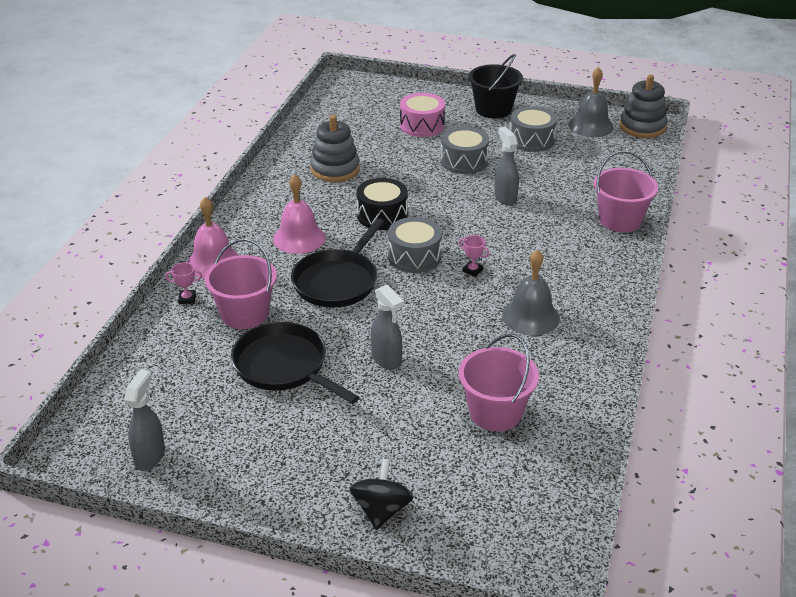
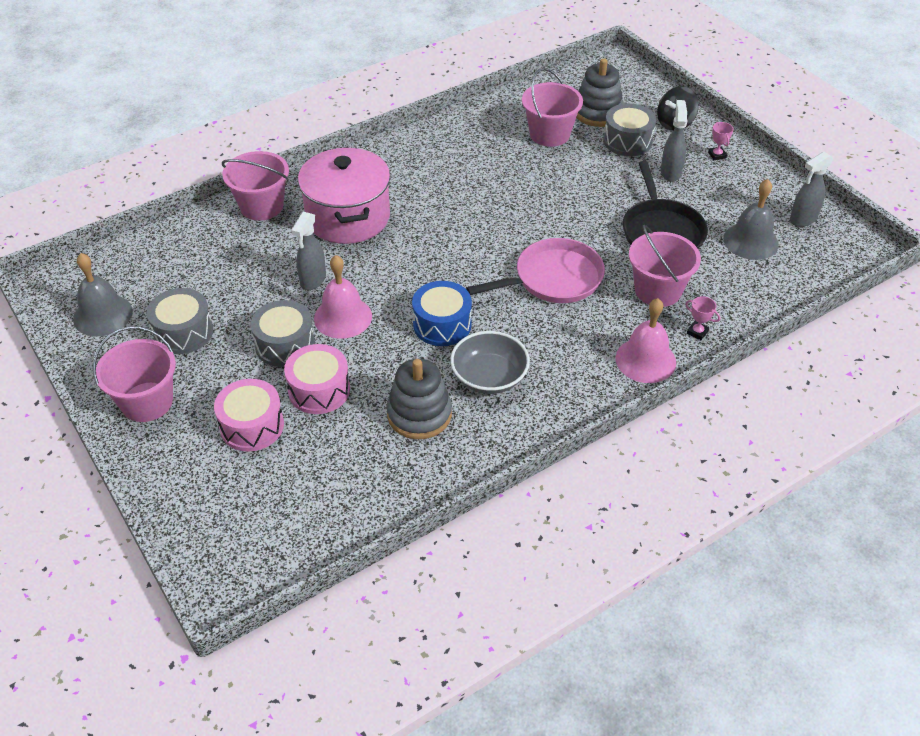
camera: 140 degrees left, 10 degrees up
pink bell [273,174,325,254] -> pink bell moved to [314,255,372,339]
black pan [291,218,384,308] -> pink pan [466,238,605,303]
black drum [357,178,408,230] -> blue drum [412,281,472,346]
grey spray bottle [371,284,404,370] -> grey spray bottle moved to [661,100,688,182]
grey drum [388,217,442,273] -> grey drum moved to [603,103,656,156]
pink trophy [459,235,489,277] -> pink trophy moved to [708,122,733,160]
black bucket [469,54,523,118] -> pink bucket [93,326,176,422]
grey bell [502,250,560,336] -> grey bell moved to [723,179,779,260]
grey stacking toy [619,75,668,138] -> grey stacking toy moved to [576,58,624,127]
none -> pink drum [284,344,350,414]
none -> pink pot [298,147,390,244]
none -> grey bowl [450,331,530,394]

